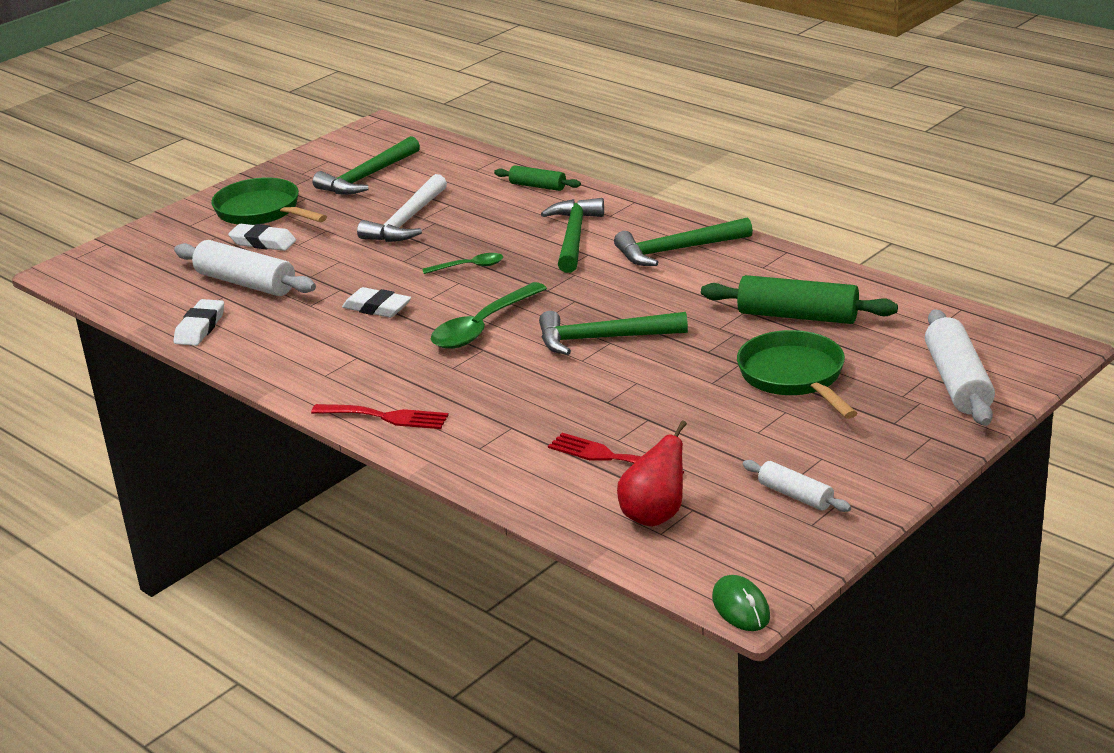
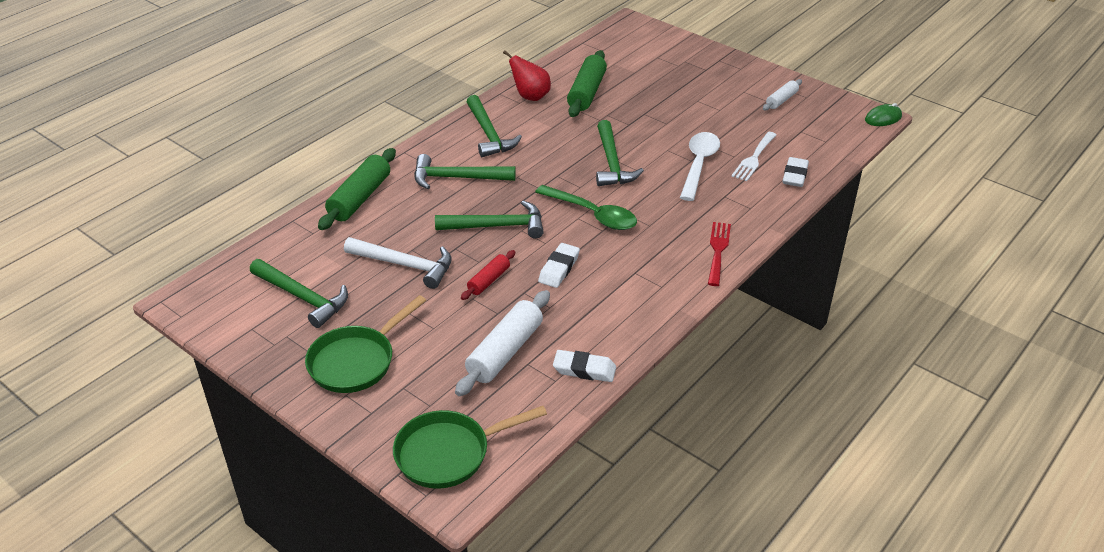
camera: 95 degrees left, 10 degrees up
white eraser [228,224,296,251] -> white eraser moved to [783,157,809,187]
green spoon [423,253,503,274] -> green hammer [435,201,544,239]
green rolling pin [494,165,581,191] -> green rolling pin [318,148,396,230], size x1.77
red fork [548,433,685,474] -> white fork [731,132,777,181]
red pear [617,421,687,527] -> red pear moved to [503,50,551,101]
green pan [737,330,857,419] -> green pan moved to [393,406,547,489]
white rolling pin [925,309,995,426] -> none
none -> red rolling pin [461,250,515,300]
none -> white spoon [680,132,720,201]

